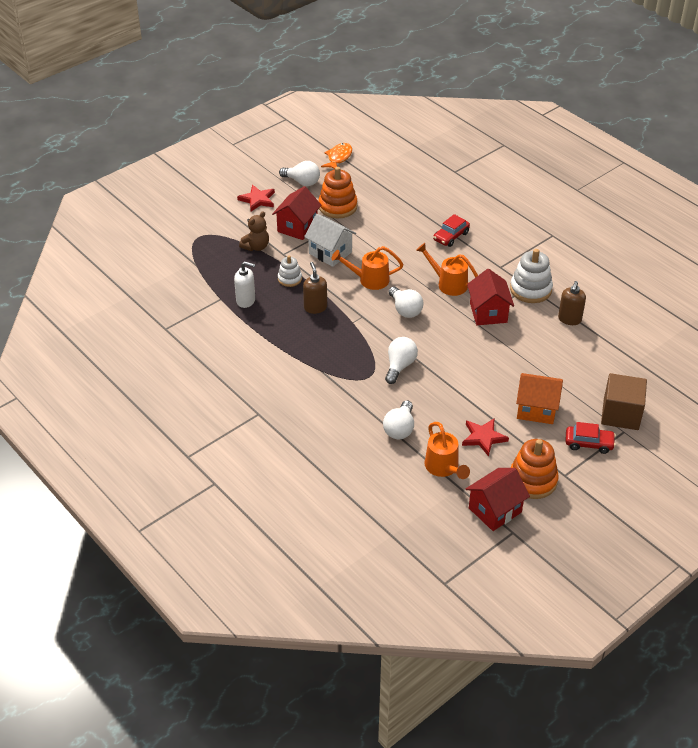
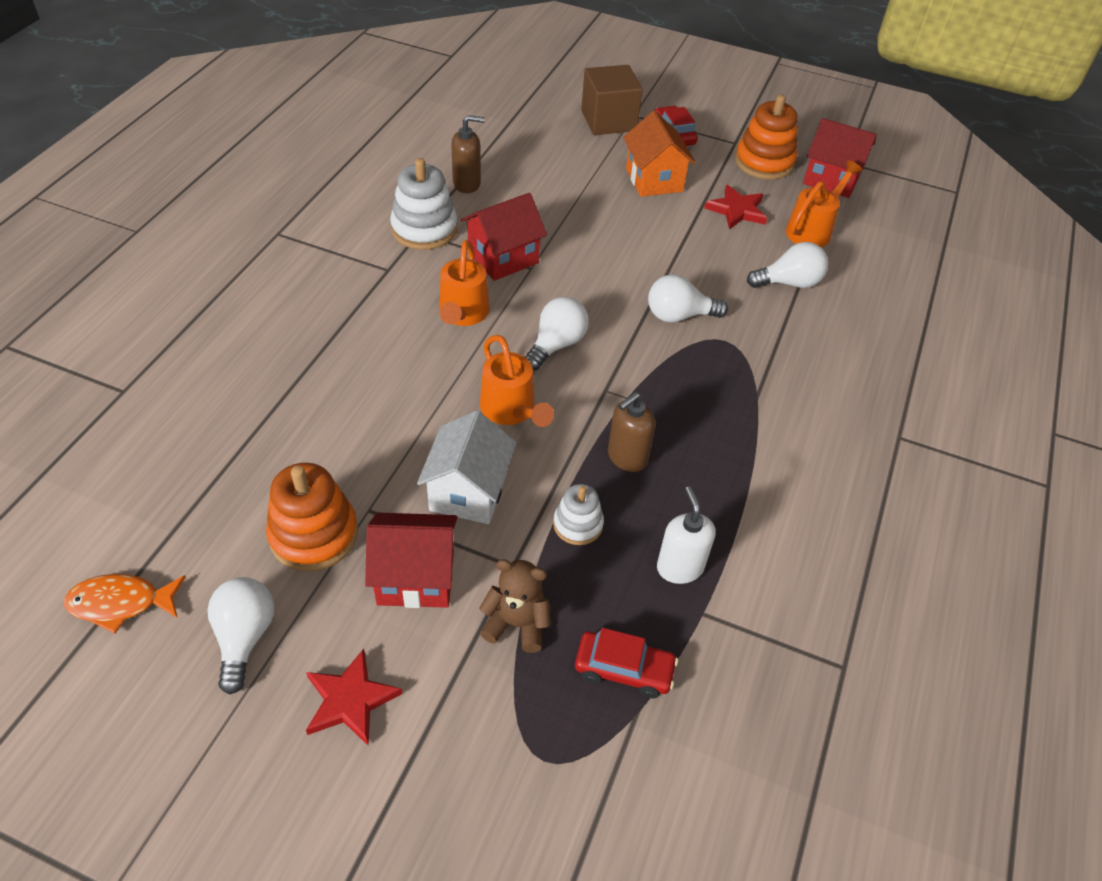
camera: 120 degrees left, 5 degrees up
red car [433,214,470,247] -> red car moved to [575,628,678,698]

